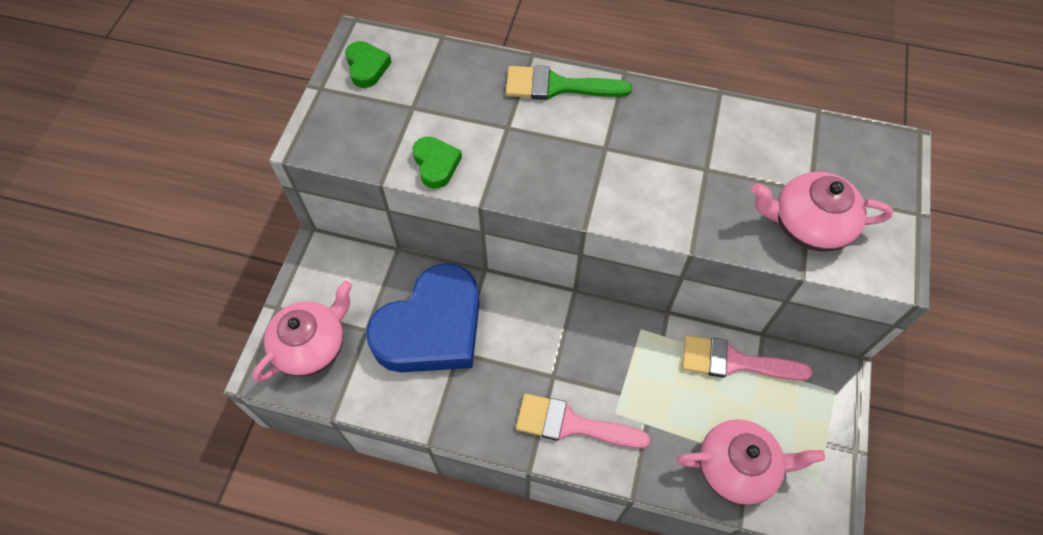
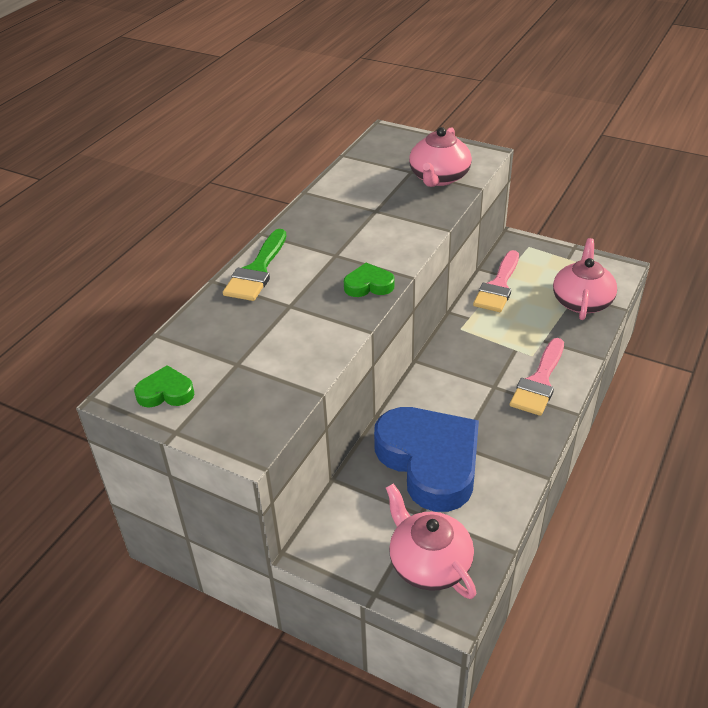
camera: 75 degrees left, 20 degrees down
green heart [413,137,462,189] -> green heart moved to [344,263,394,297]

